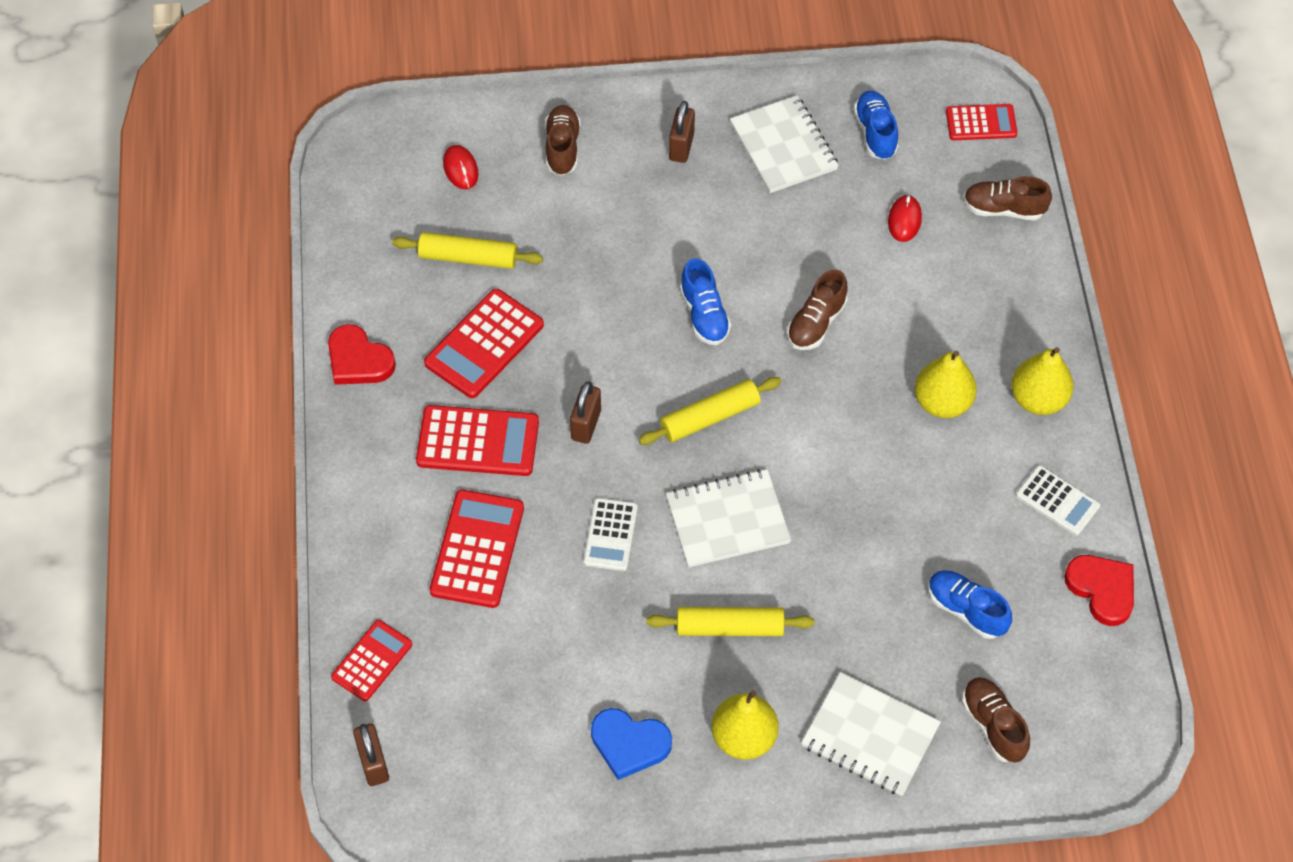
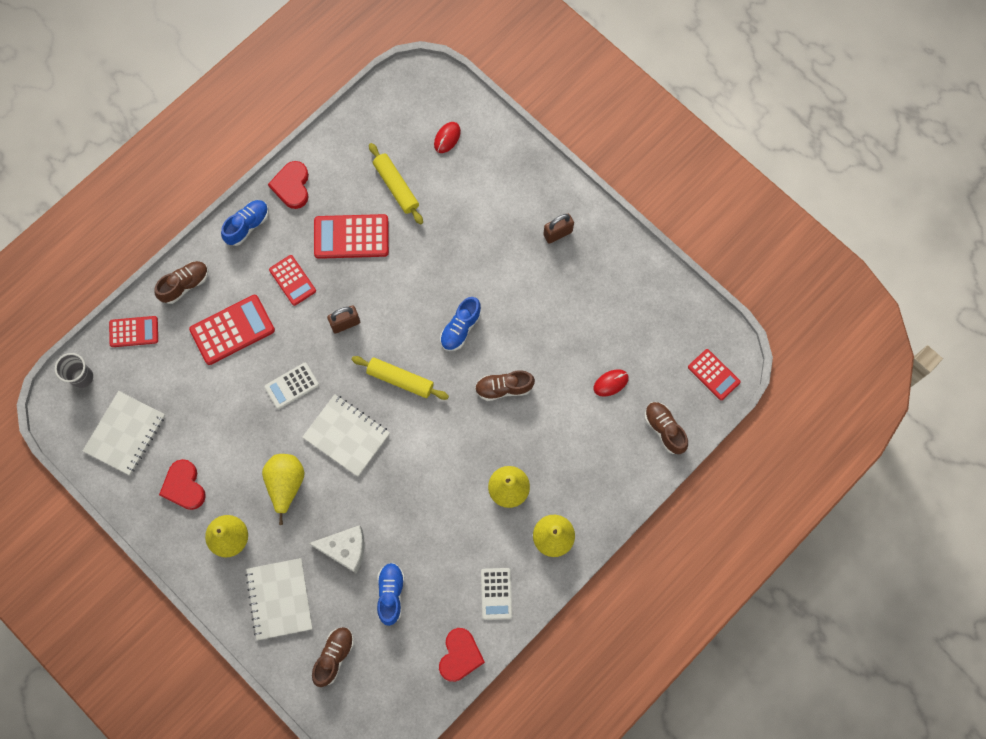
camera: 50 degrees right, 15 degrees up
brown padlock [353,724,389,786] -> grey cup [55,353,93,388]
red calculator [416,405,539,476] -> red calculator [269,255,316,306], size x0.63
brown shoe [545,105,581,176] -> brown shoe moved to [155,261,208,304]
blue heart [591,708,672,780] -> red heart [159,459,206,510]
yellow rolling pin [647,607,814,636] -> yellow pear [262,454,305,525]
white notebook [730,95,839,193] -> white notebook moved to [83,391,165,475]
blue shoe [853,91,898,160] -> blue shoe moved to [221,200,269,246]
none -> white cheese [309,525,365,573]

